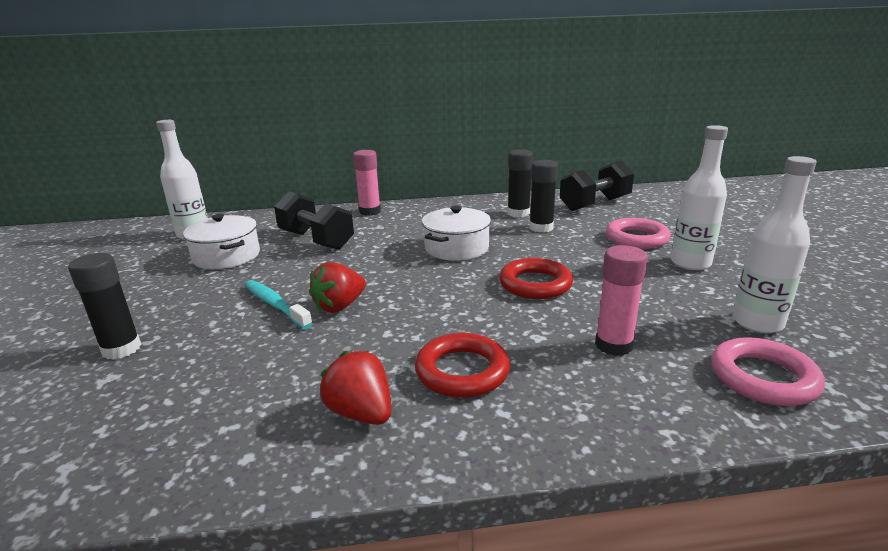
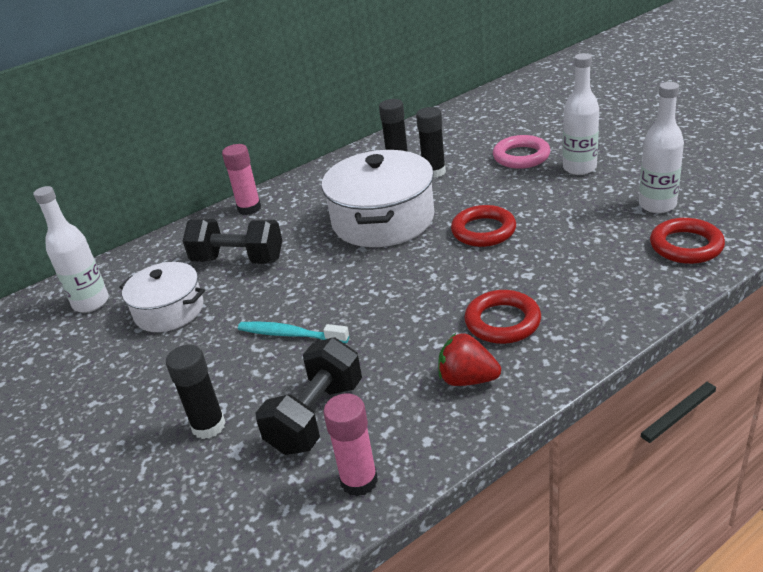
camera: 25 degrees left, 10 degrees up
red strawberry [309,262,366,313] -> none
white pot [422,206,491,261] -> white pot [322,150,434,247], size x1.63
black dumbbell [560,161,634,211] -> black dumbbell moved to [256,338,362,455]
pink glue stick [595,245,648,356] -> pink glue stick moved to [323,394,378,496]
pink ring [711,337,825,406] -> red ring [650,218,725,264]

